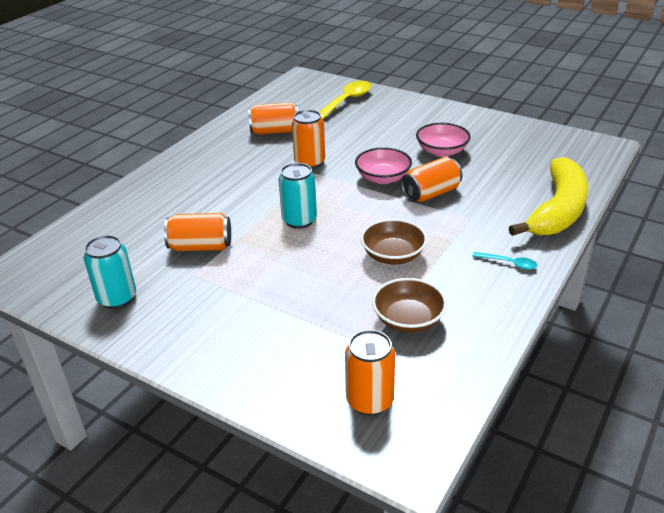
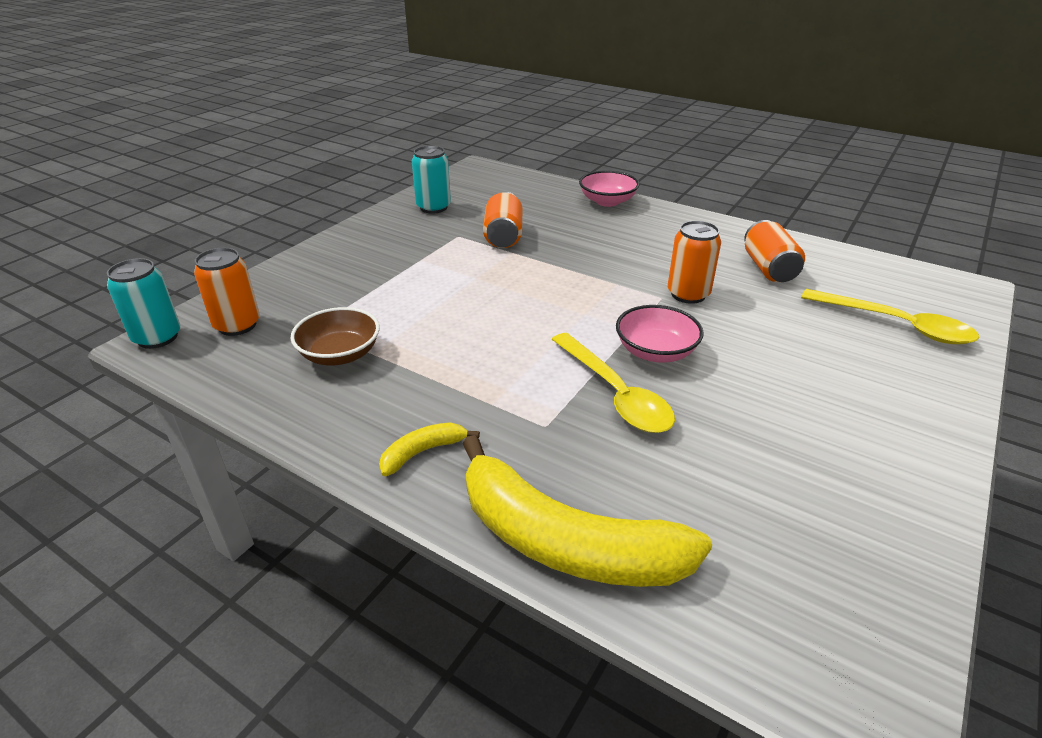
camera: 90 degrees right, 0 degrees up
turquoise can [278,163,317,229] -> turquoise can moved to [107,258,181,349]
brown bowl [361,219,427,265] -> none
orange can [401,157,462,202] -> yellow spoon [551,333,675,433]
pink bowl [416,123,471,157] -> pink bowl moved to [579,171,640,207]
turquoise spoon [472,252,537,269] -> yellow banana [379,422,480,476]

